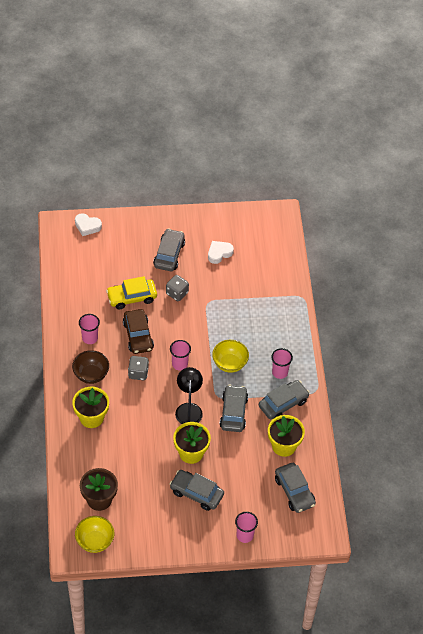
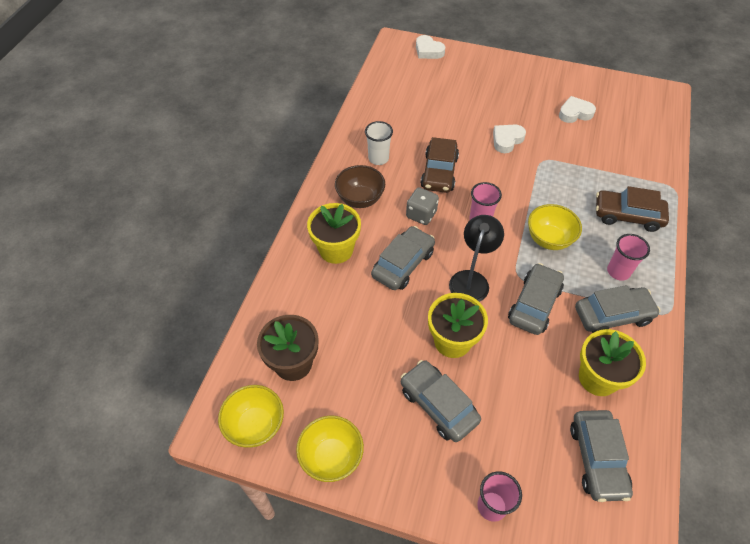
camera: 25 degrees right, 0 degrees up
pink cup [79,314,100,344] -> white cup [365,121,393,165]
yellow car [106,276,157,309] -> none
grey car [153,228,185,271] -> grey car moved to [371,226,435,290]
grey dice [166,275,189,301] -> white heart [493,125,526,153]
none -> yellow bowl [296,416,364,482]
none -> brown car [596,186,669,232]

